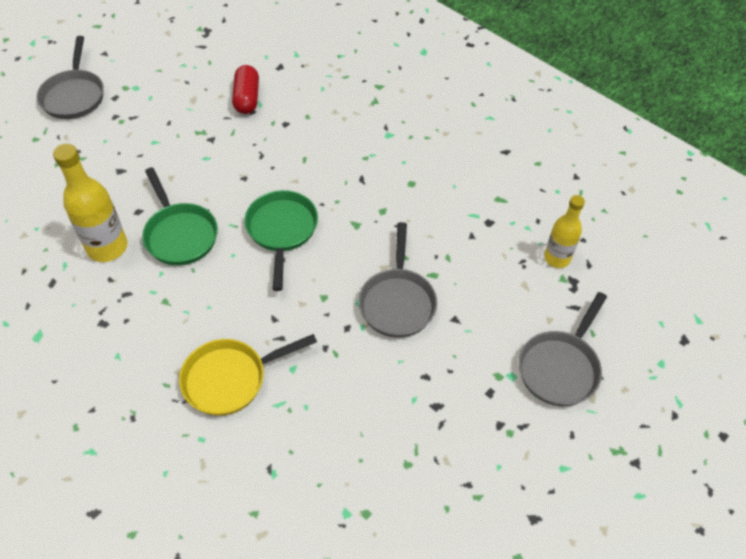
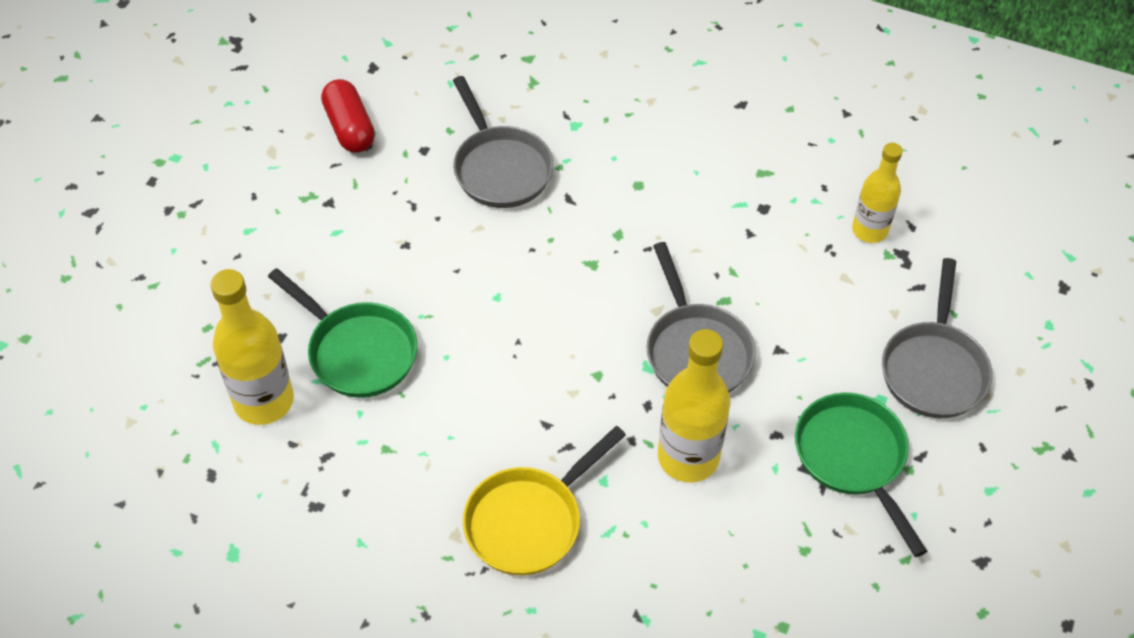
camera: 20 degrees left, 0 degrees up
grey pan [37,36,104,119] -> grey pan moved to [453,76,553,208]
green pan [244,190,318,291] -> green pan moved to [795,393,928,557]
none -> yellow bottle [658,329,730,483]

